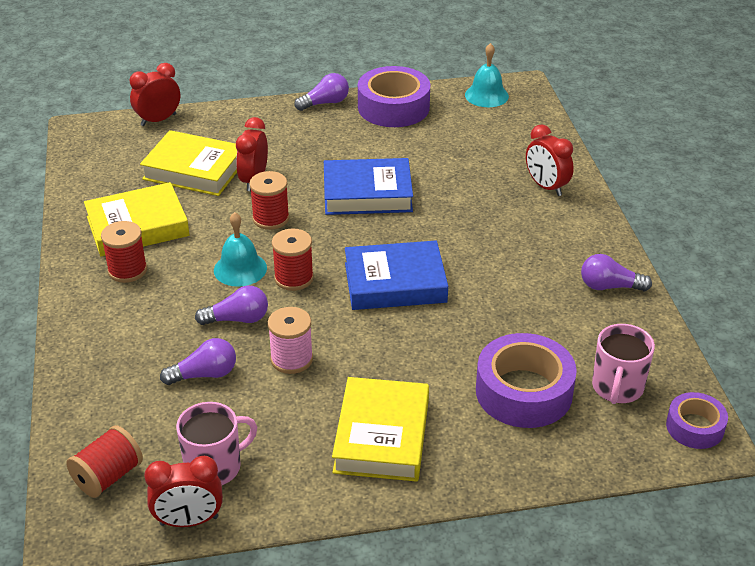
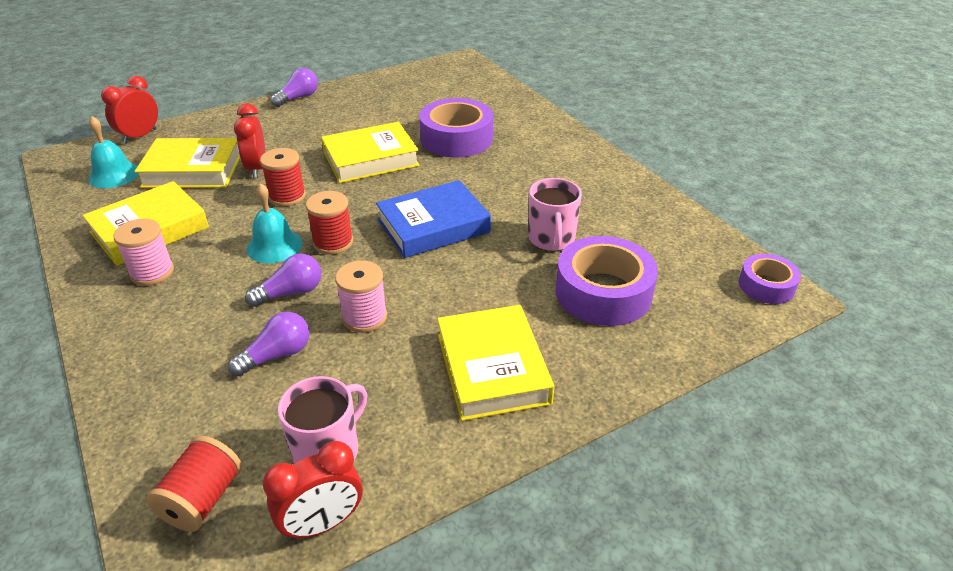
camera: 20 degrees left, 0 degrees up
red spool [101,221,147,283] -> pink spool [113,219,174,286]
blue book [324,158,413,215] -> yellow book [321,122,420,183]
purple tape [358,66,430,127] -> purple tape moved to [419,98,493,158]
turquoise bell [465,43,509,107] -> turquoise bell moved to [88,116,139,188]
red clock [526,124,574,196] -> none
purple light bulb [581,254,652,291] -> none
pink mug [592,324,655,404] -> pink mug moved to [528,178,582,251]

